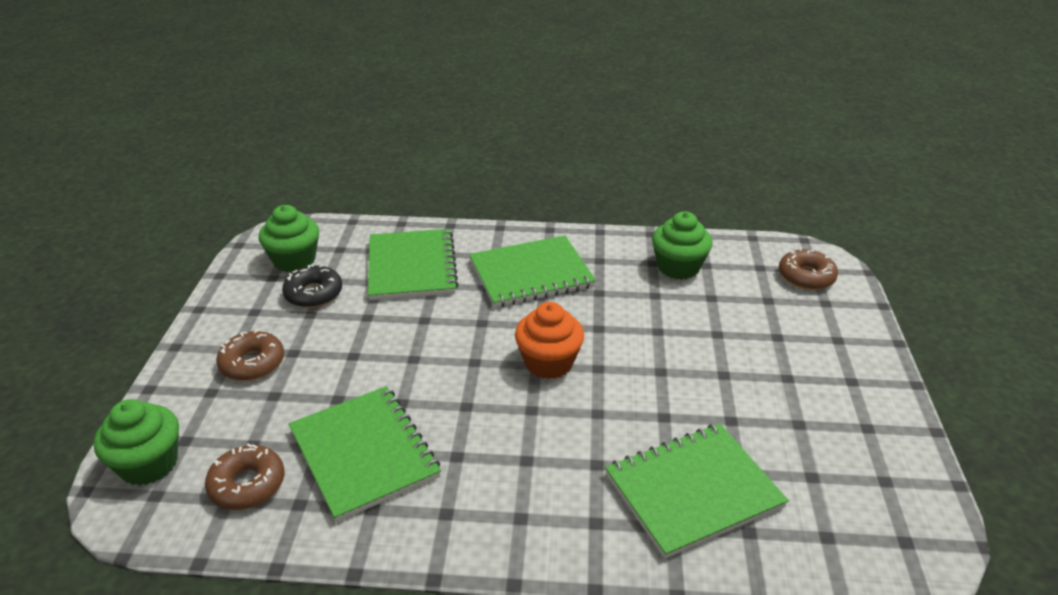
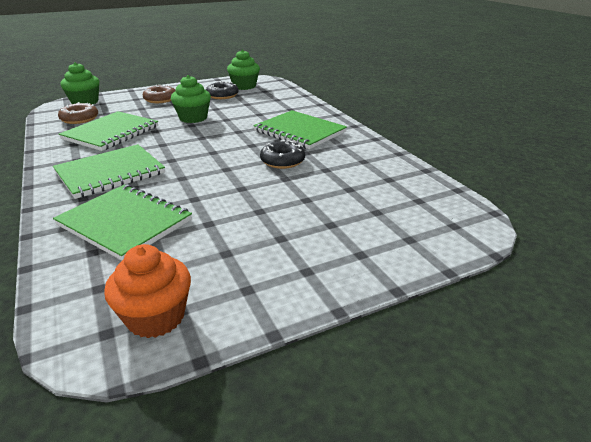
camera: 60 degrees right, 5 degrees down
green notebook [368,229,459,300] -> green notebook moved to [53,144,165,199]
orange cupcake [515,302,584,379] -> orange cupcake moved to [104,244,191,338]
green cupcake [652,211,712,280] -> green cupcake moved to [171,75,211,123]
brown donut [779,248,838,290] -> none
none -> black donut [260,140,305,169]

